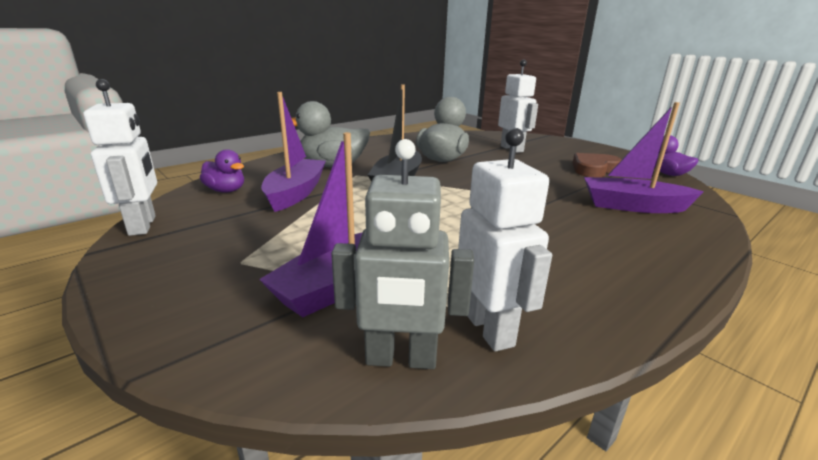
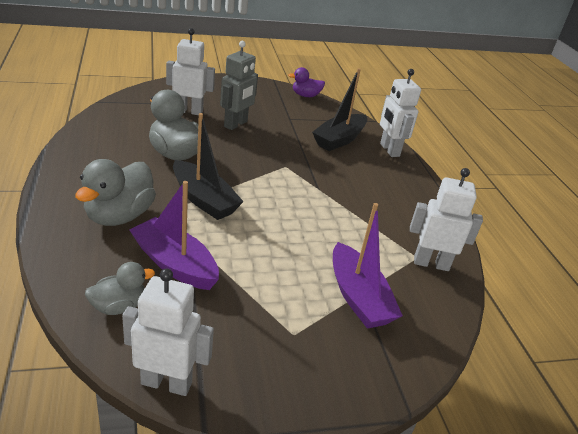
camera: 65 degrees left, 10 degrees up
purple duck [200,149,244,192] -> grey duck [85,262,155,315]
grey robot [331,139,474,369] -> grey robot moved to [220,41,258,130]
brown heart [573,153,621,177] -> none
purple boat [584,102,704,213] -> black boat [312,68,367,151]
none -> white robot [380,69,421,157]

